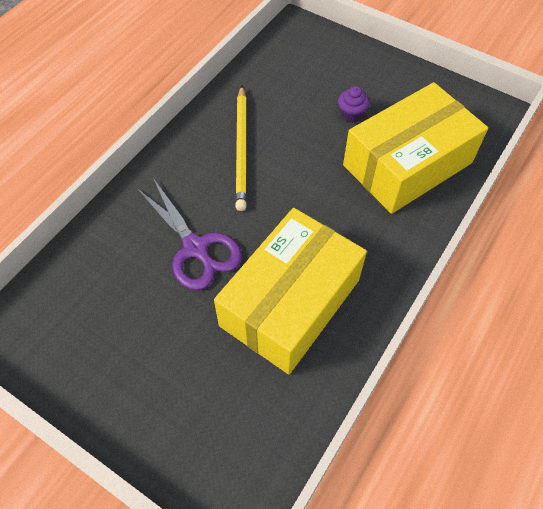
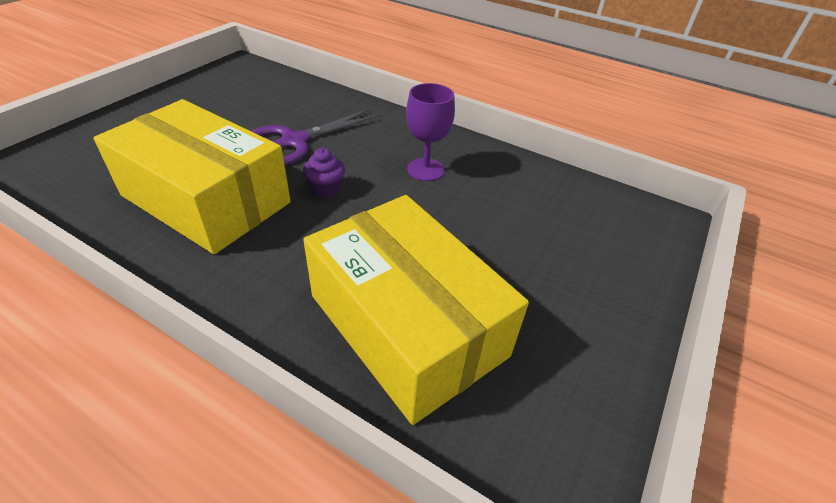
camera: 85 degrees right, 15 degrees down
yellow pencil [235,86,247,211] -> purple goblet [406,83,455,181]
purple cupcake [338,86,370,123] -> purple cupcake moved to [303,148,345,198]

